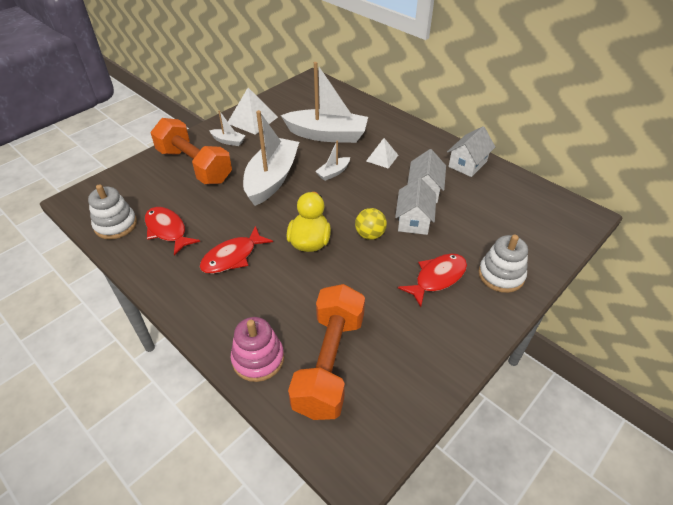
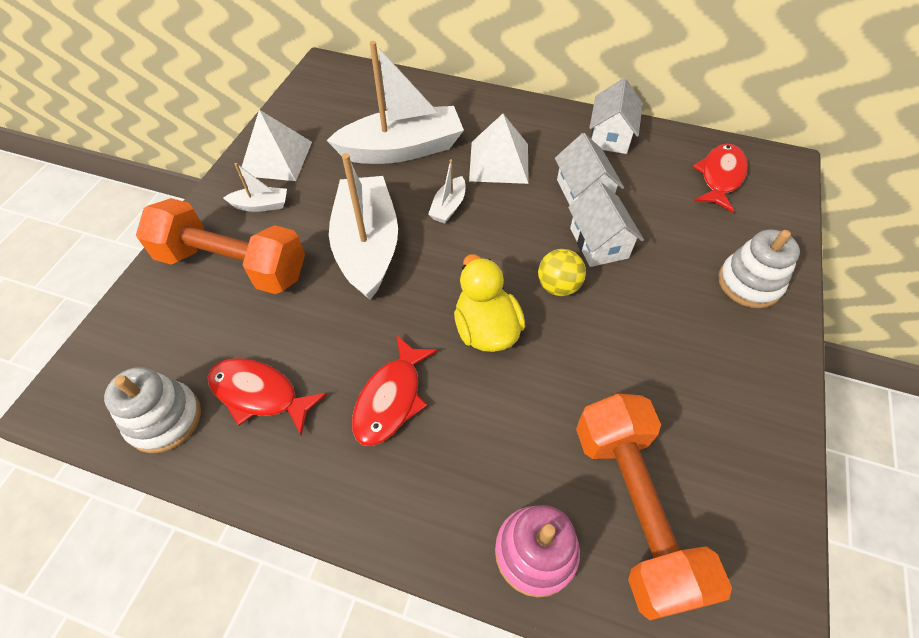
camera: 25 degrees left, 10 degrees up
white pyramid [366,138,398,169] -> white pyramid [469,114,529,184], size x1.61
red fish [398,253,467,307] -> red fish moved to [693,144,748,213]

